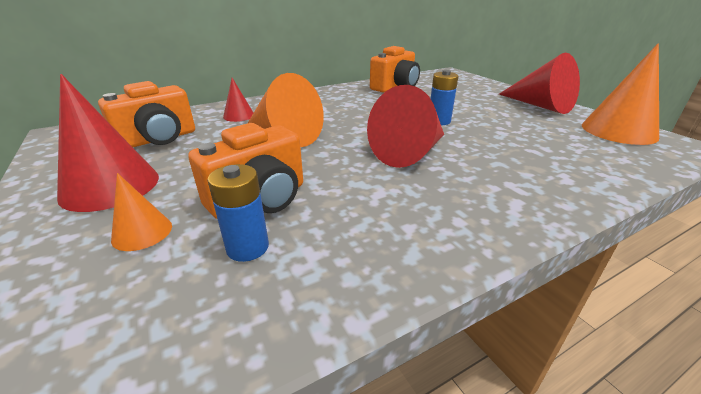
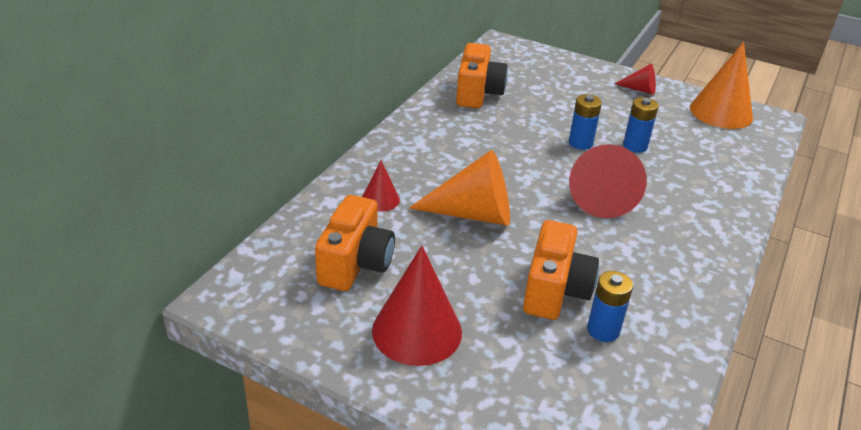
camera: 35 degrees left, 5 degrees up
orange cone [111,173,172,251] -> none
red cone [499,53,580,114] -> red cone [614,64,656,95], size x0.51
none -> blue battery [623,97,659,153]

